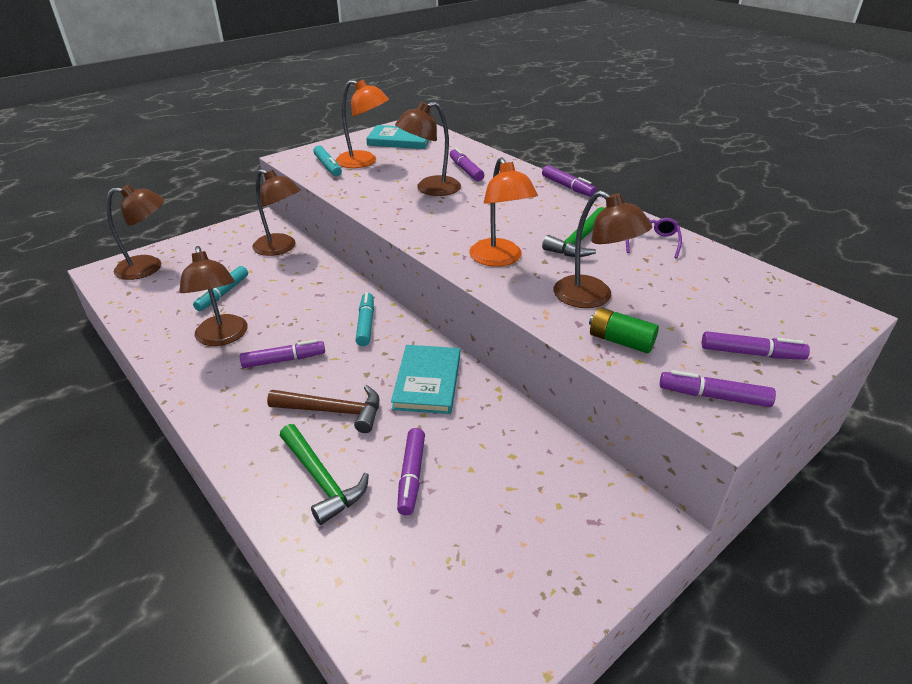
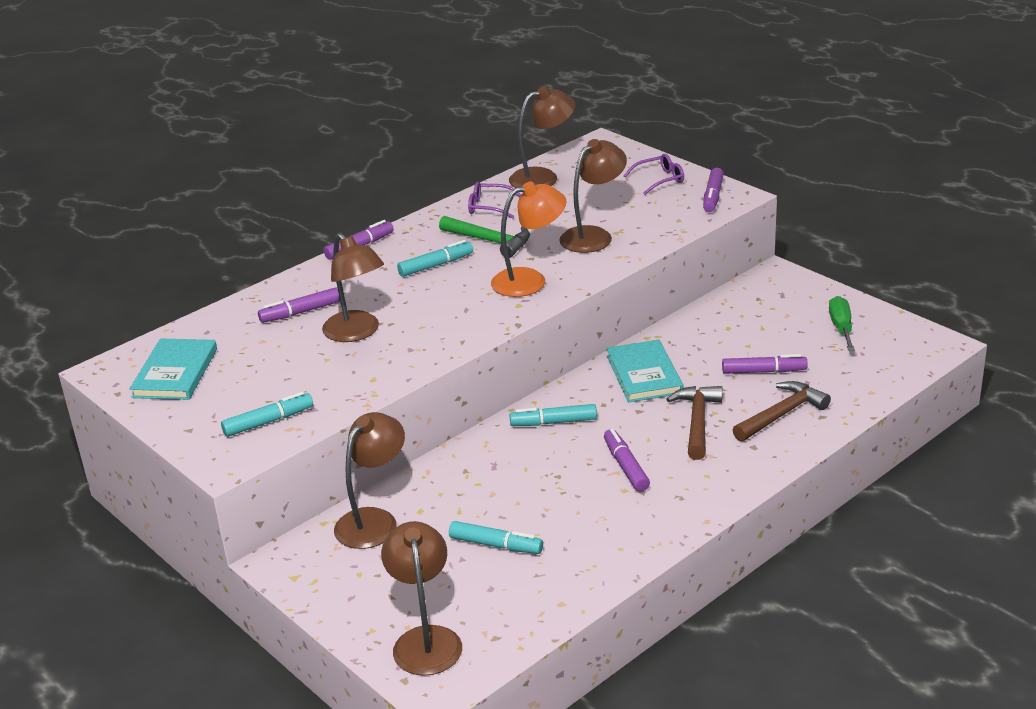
camera: 90 degrees left, 5 degrees down
brown lamp [179,246,248,346] -> brown lamp moved to [509,87,576,188]
green hammer [280,424,369,525] -> brown hammer [733,381,831,441]
orange lamp [336,80,389,168] -> none
turquoise book [391,345,460,414] -> turquoise book turned 75 degrees clockwise [607,339,683,402]
green battery [589,307,659,354] -> none
purple marker [702,331,810,360] -> purple glasses [624,154,684,195]
none -> turquoise marker [397,240,473,277]
none -> green screwdriver [829,296,855,351]

